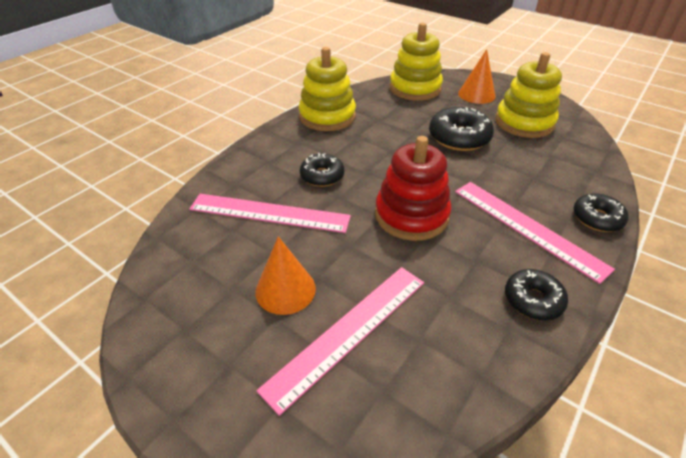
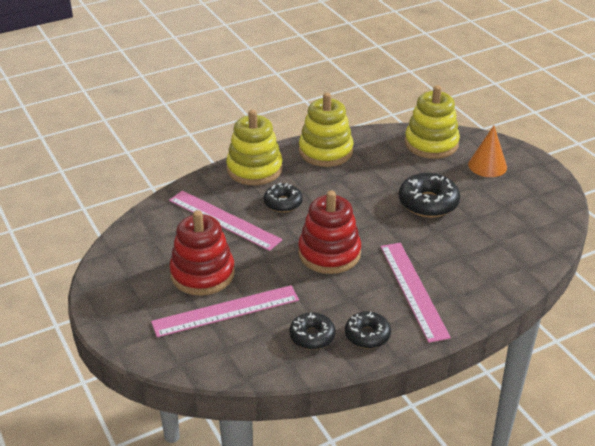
camera: 25 degrees right, 5 degrees down
orange cone [256,236,316,315] -> red stacking toy [169,210,235,296]
yellow stacking toy [495,52,562,138] -> yellow stacking toy moved to [226,110,283,185]
black donut [573,193,629,232] -> black donut moved to [289,313,336,350]

